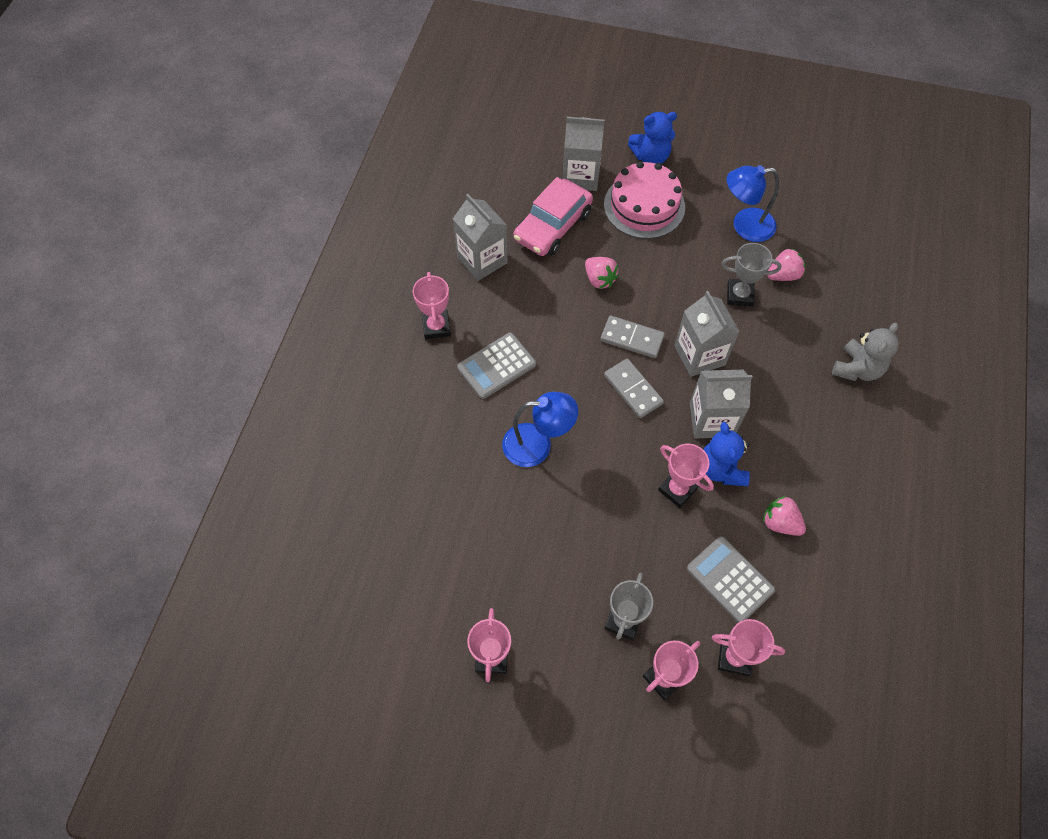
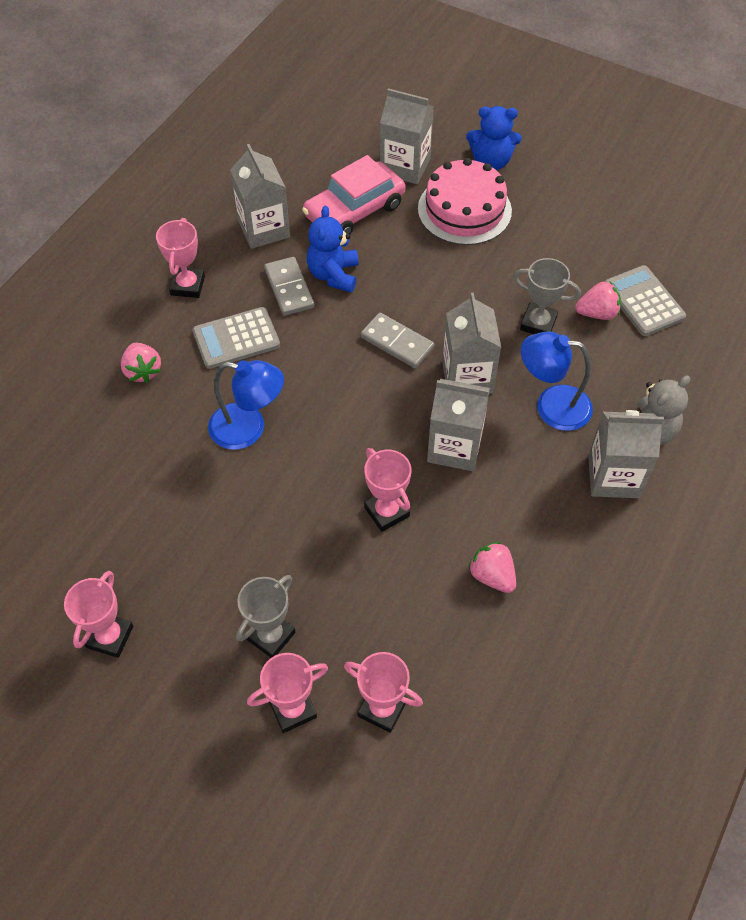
camera: 15 degrees right, 5 degrees down
pink strawberry [585,257,619,289] -> pink strawberry moved to [121,343,161,383]
grey domino [604,359,664,418] -> grey domino moved to [264,257,314,316]
grey calculator [687,536,775,623] -> grey calculator moved to [605,265,686,336]
blue teddy bear [703,422,750,486] -> blue teddy bear moved to [307,206,359,292]
blue lamp [727,165,779,242] -> blue lamp moved to [521,332,593,431]
none -> grey carton [588,410,664,498]

